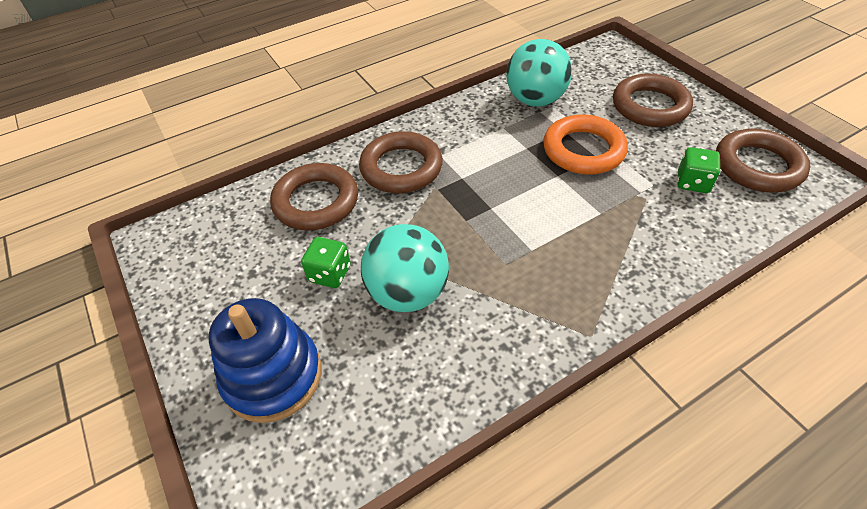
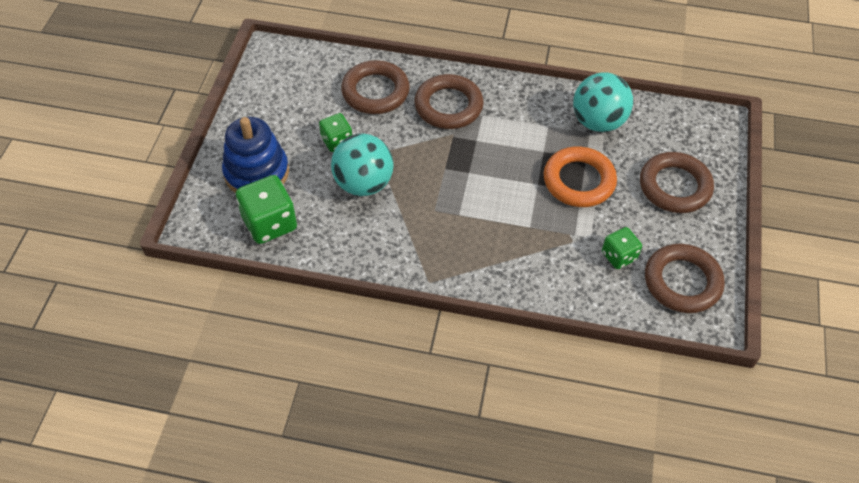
camera: 40 degrees right, 5 degrees up
none -> green dice [236,175,297,244]

